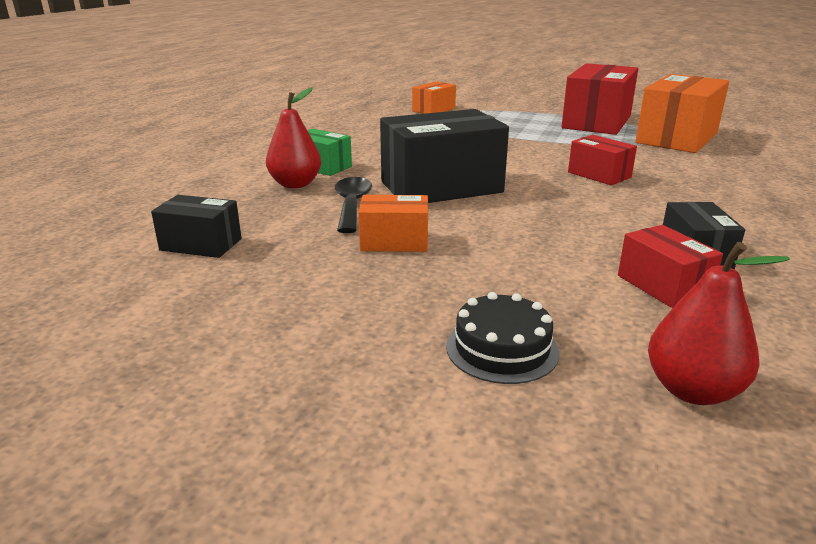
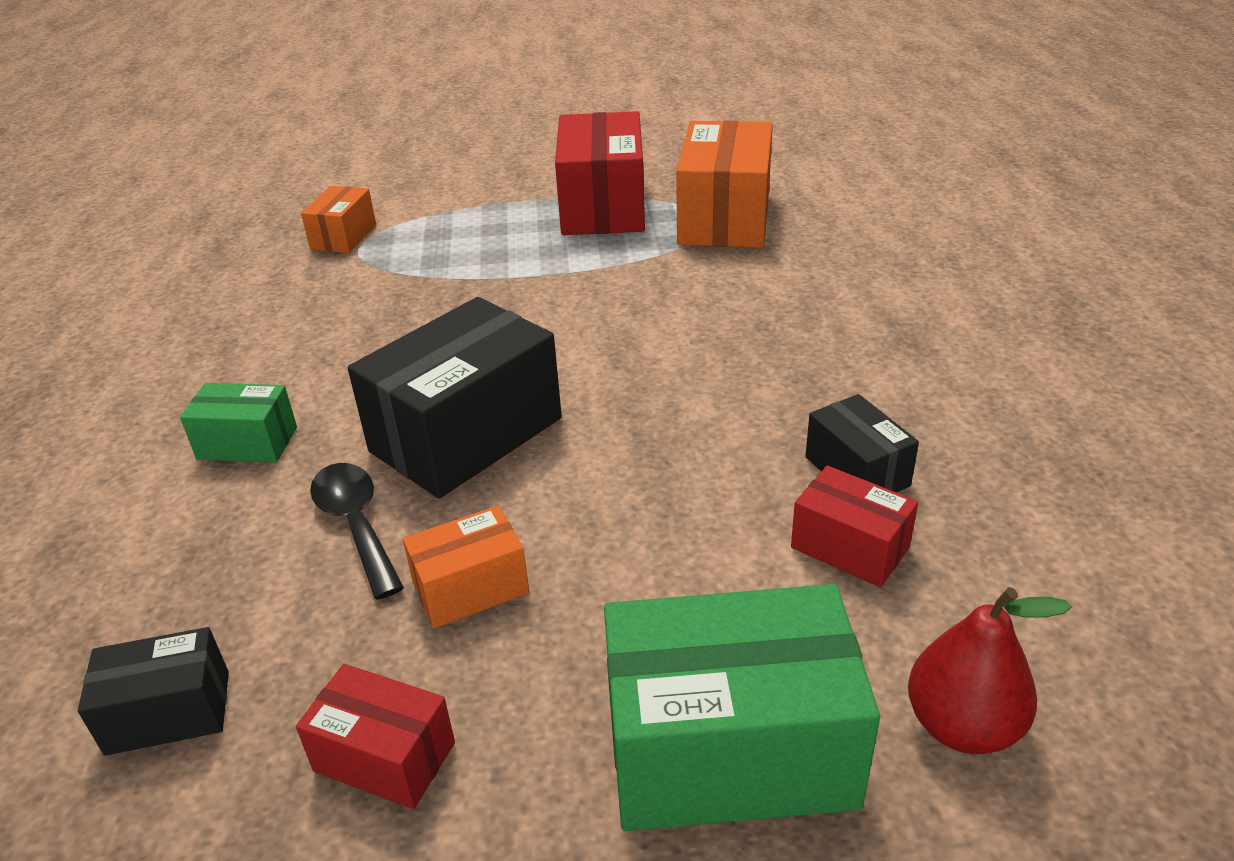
camera: 25 degrees left, 10 degrees up
red pear [266,88,321,188] -> none
black cake [446,292,559,384] -> green box [604,584,880,831]
red box [568,135,637,185] -> red box moved to [296,664,455,809]

